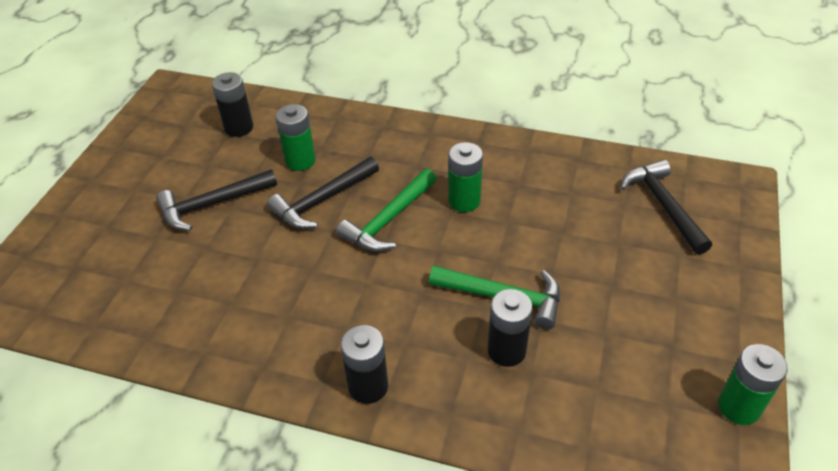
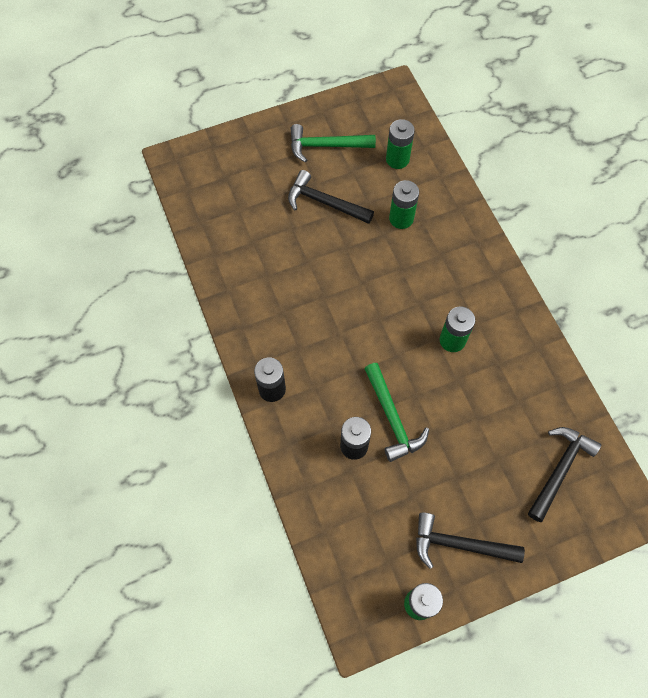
camera: 50 degrees right, 20 degrees up
black battery [212,72,253,137] -> green battery [386,119,415,169]
black hammer [267,157,379,229] -> black hammer moved to [416,513,525,569]
green hammer [336,169,437,252] -> green hammer moved to [290,124,376,163]

